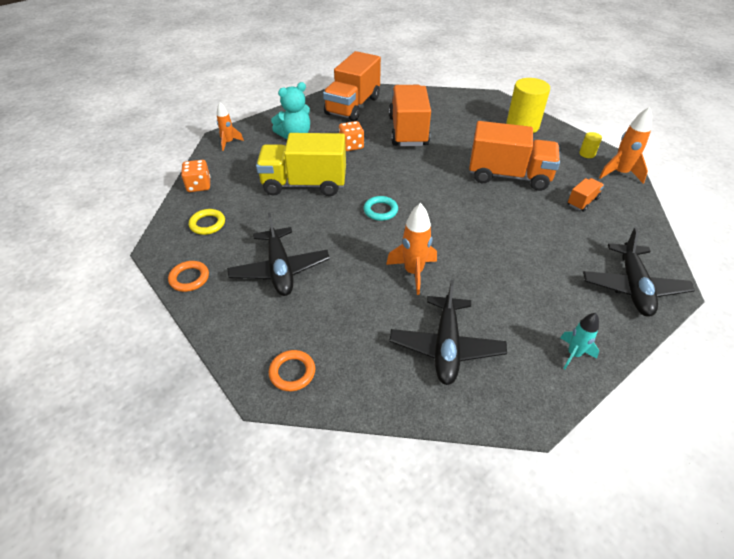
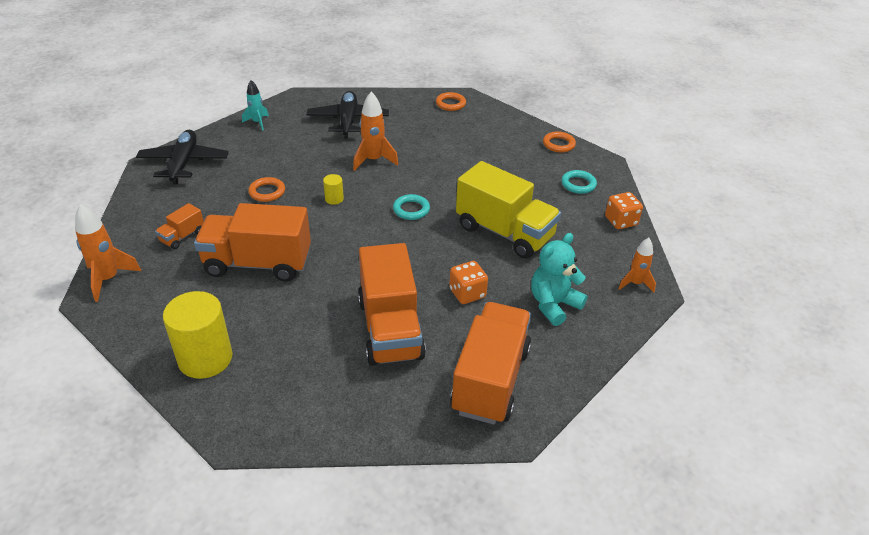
camera: 170 degrees right, 5 degrees down
yellow ring [189,209,225,235] -> turquoise ring [561,170,597,194]
black plane [227,213,330,296] -> none
yellow truck [256,133,346,196] -> yellow truck turned 45 degrees clockwise [456,161,561,259]
yellow cylinder [579,132,602,158] -> yellow cylinder moved to [323,174,344,205]
none -> orange ring [248,177,285,202]

